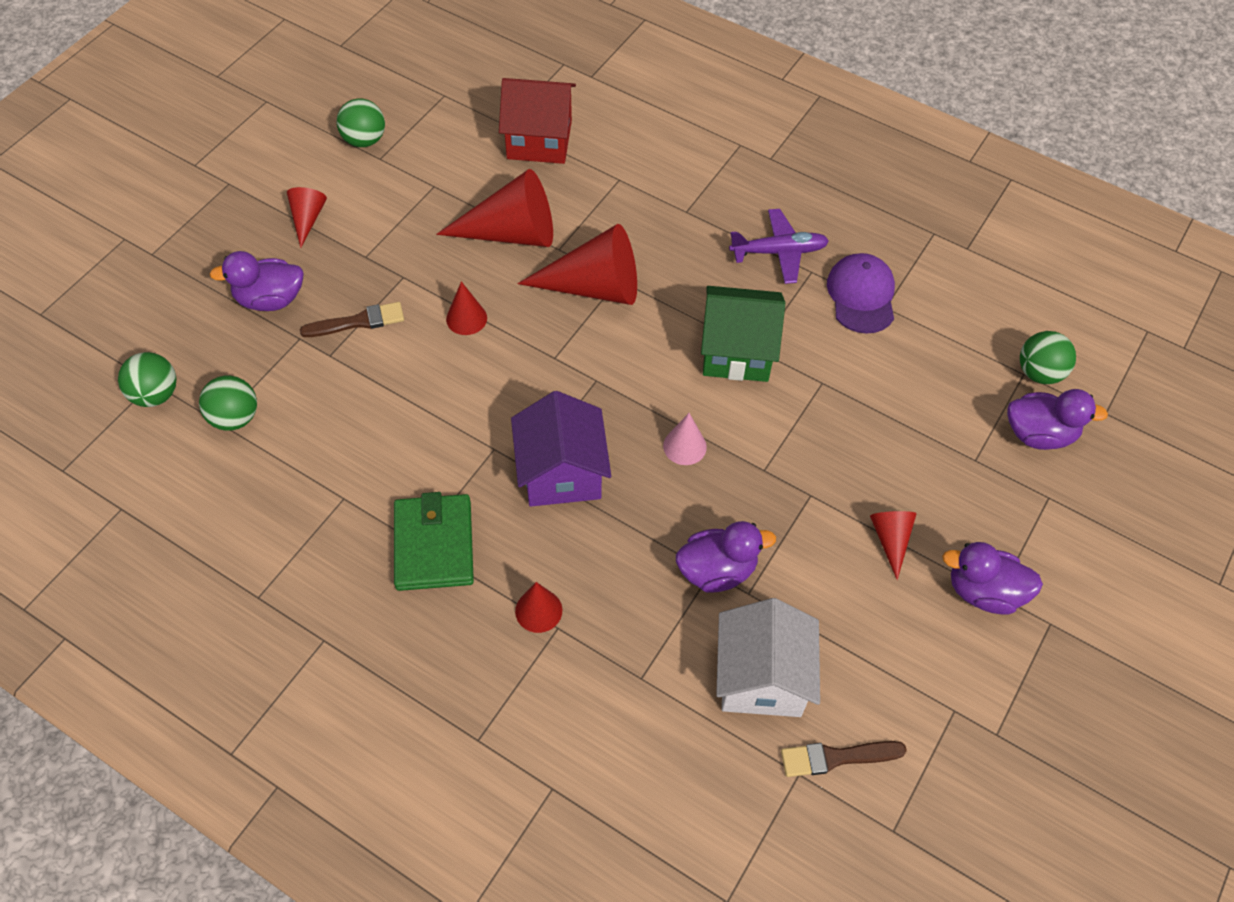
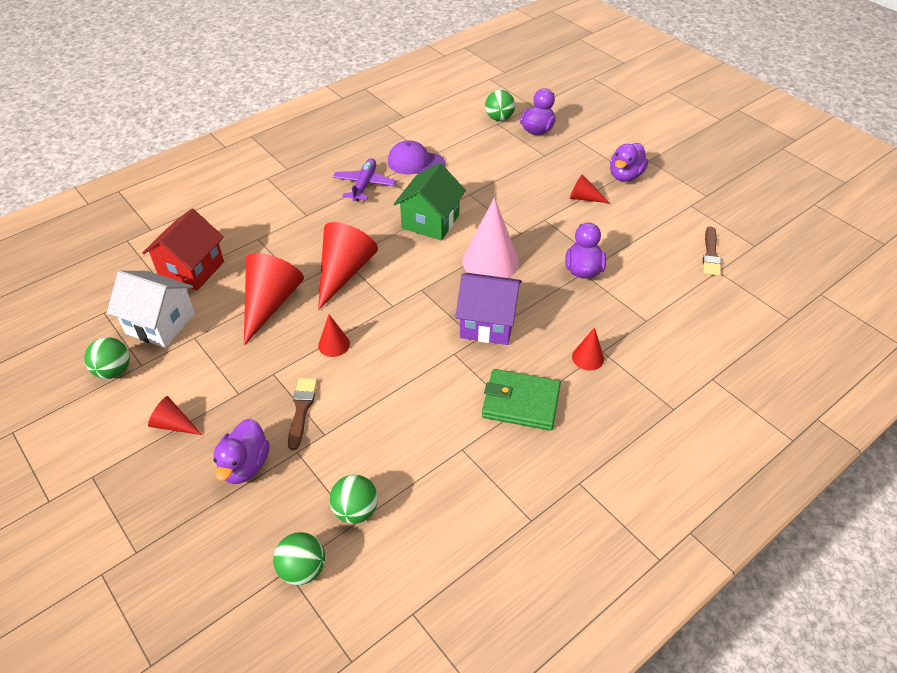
camera: 70 degrees left, 10 degrees down
pink cone [663,413,707,465] -> pink cone [462,198,519,278], size x1.97
white house [716,598,820,717] -> white house moved to [107,271,195,348]

